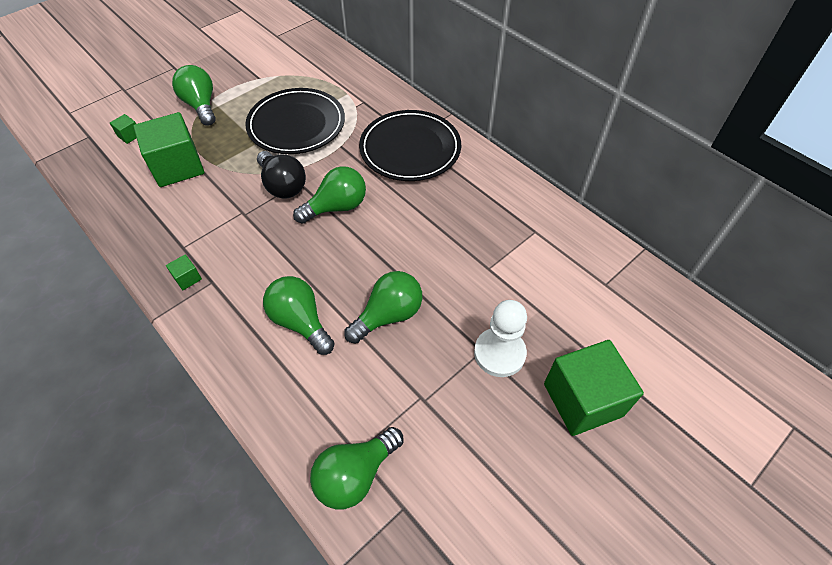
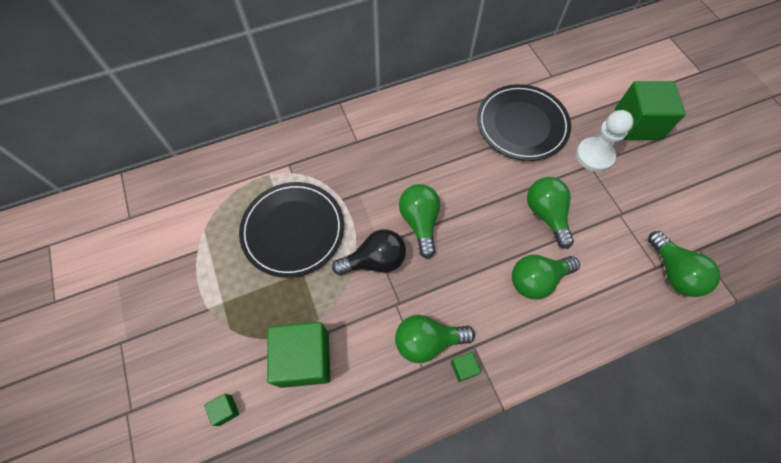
camera: 70 degrees left, 10 degrees up
green light bulb [172,65,215,126] -> green light bulb moved to [395,315,475,363]
black plate [359,110,461,181] -> black plate moved to [477,84,571,161]

